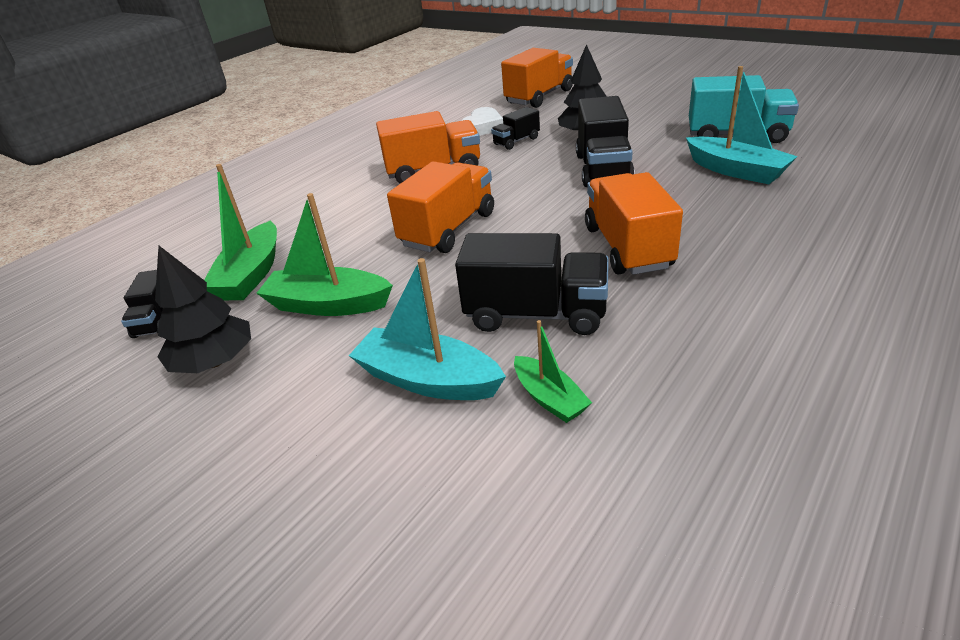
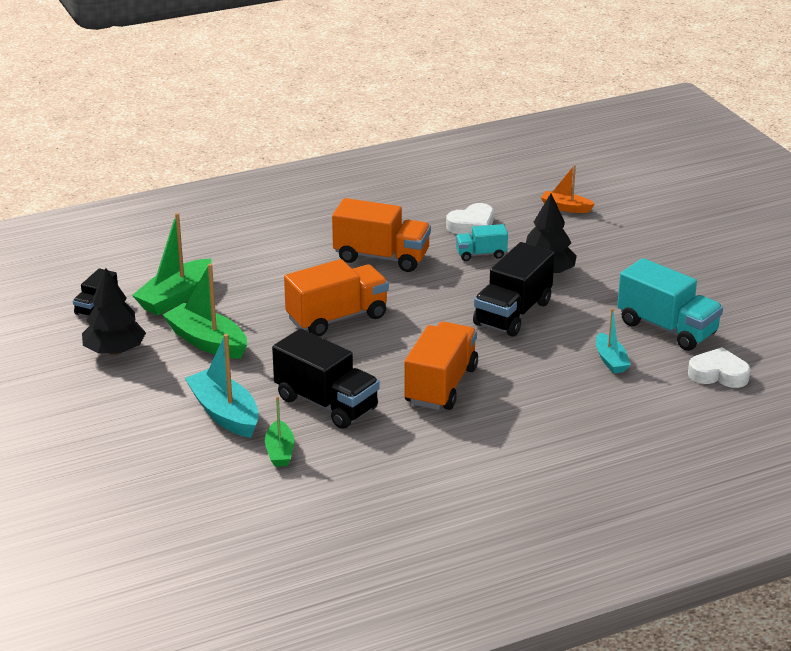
camera: 25 degrees right, 5 degrees down
black truck [491,107,540,150] -> turquoise truck [456,224,508,261]
orange truck [501,48,573,108] -> orange boat [541,165,595,213]
turquoise boat [686,66,798,184] -> turquoise boat [596,308,631,374], size x0.59
none -> white heart [688,347,751,388]

